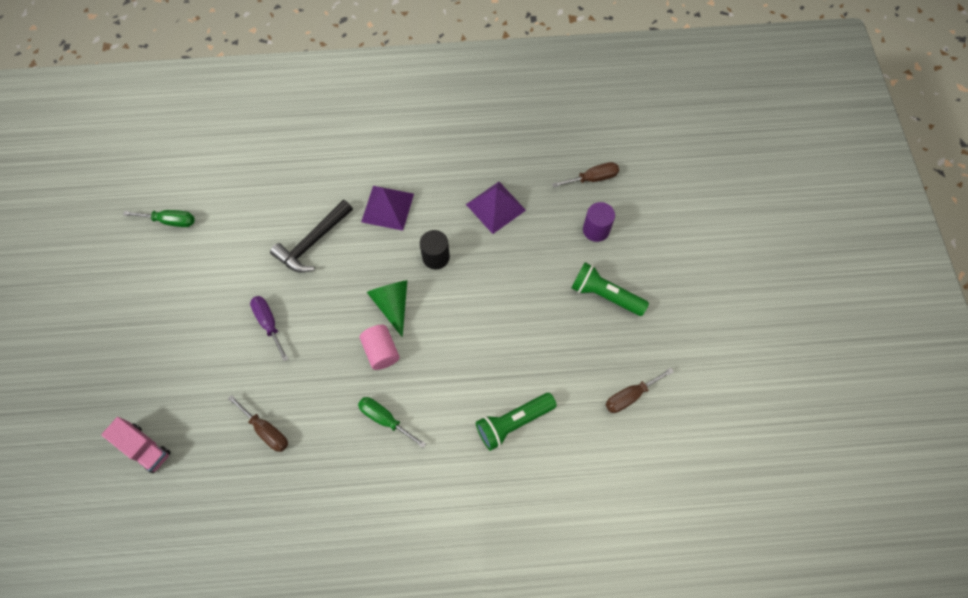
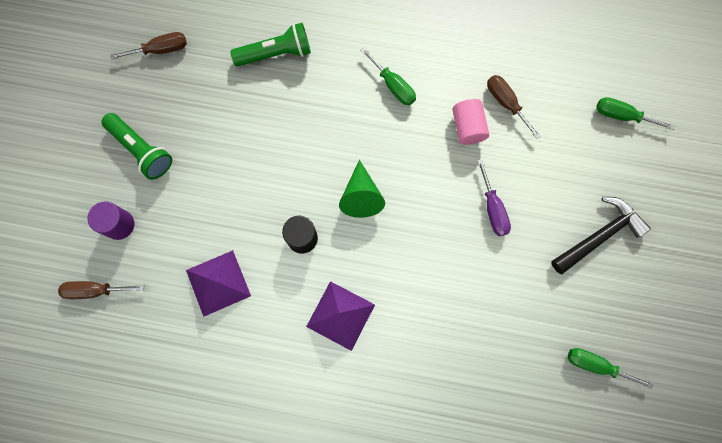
camera: 165 degrees left, 10 degrees up
pink truck [101,417,171,473] -> green screwdriver [596,97,675,130]
black hammer [270,200,353,273] -> black hammer moved to [551,197,651,274]
pink cylinder [360,325,400,370] -> pink cylinder moved to [452,99,489,145]

